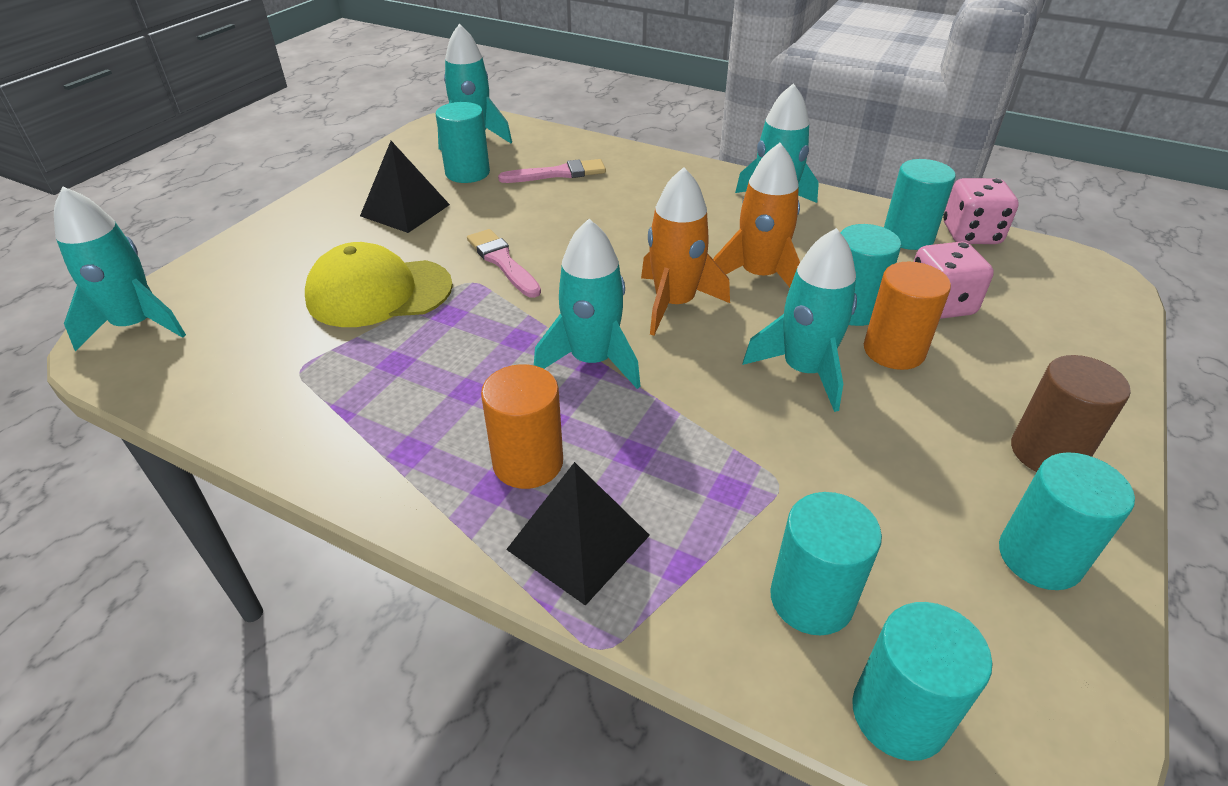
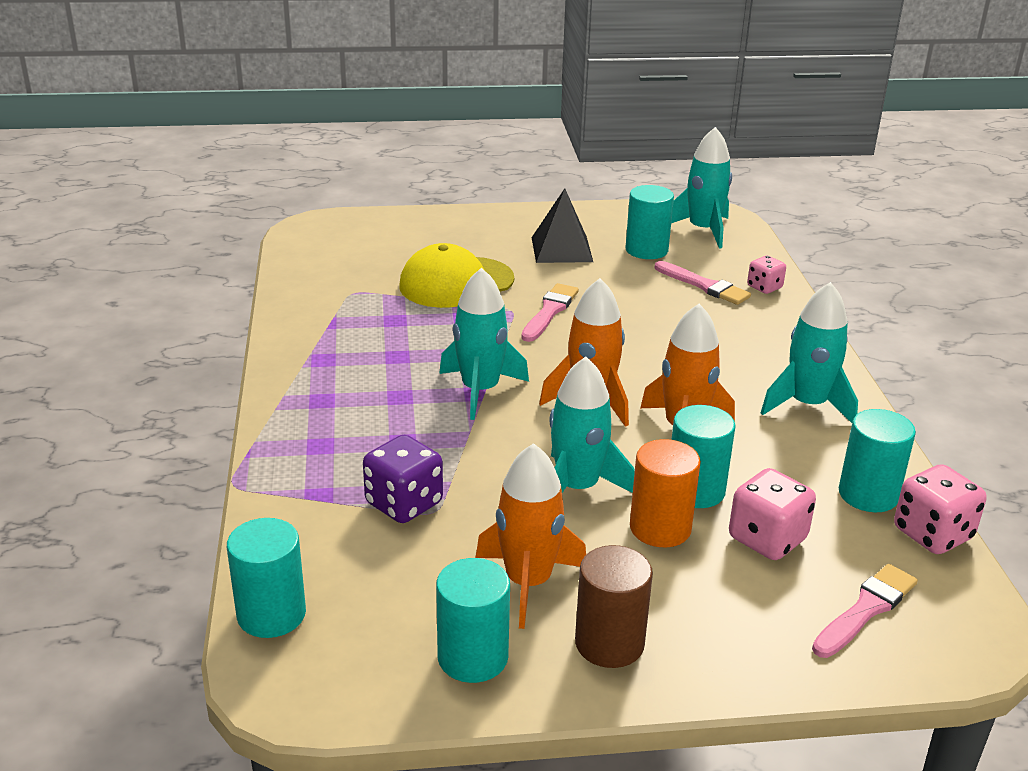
camera: 55 degrees right, 10 degrees down
turquoise rocket [54,187,186,351] -> none
yellow cap [305,242,453,327] -> yellow cap turned 75 degrees counterclockwise [399,243,514,308]
orange cylinder [481,364,563,489] -> none
black pyramid [506,462,650,606] -> none
turquoise cylinder [770,492,882,636] -> none
none -> purple dice [363,435,443,523]
none -> orange rocket [476,443,586,629]
none -> pink dice [747,256,786,294]
none -> pink brush [812,564,918,658]

